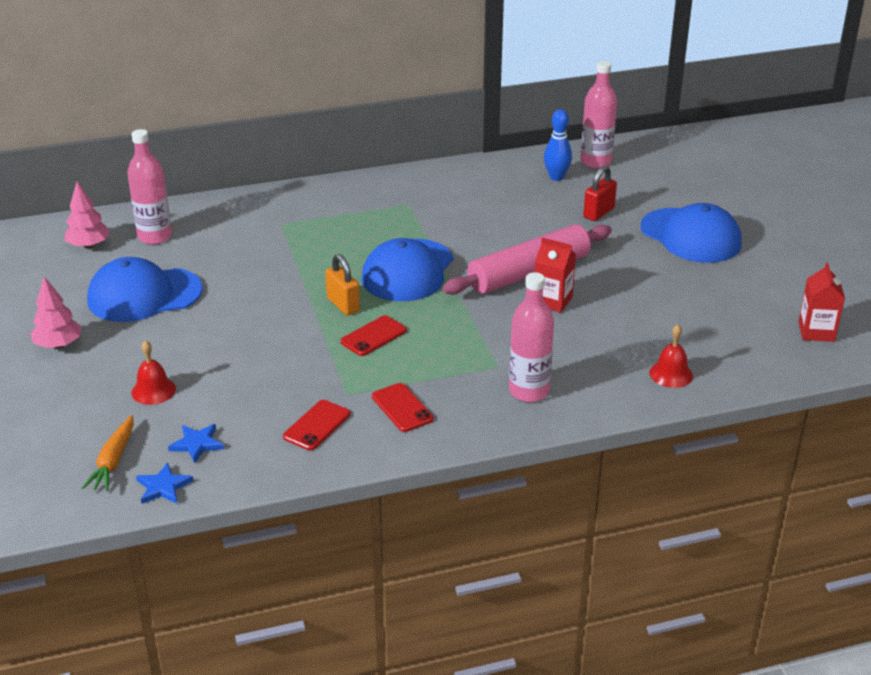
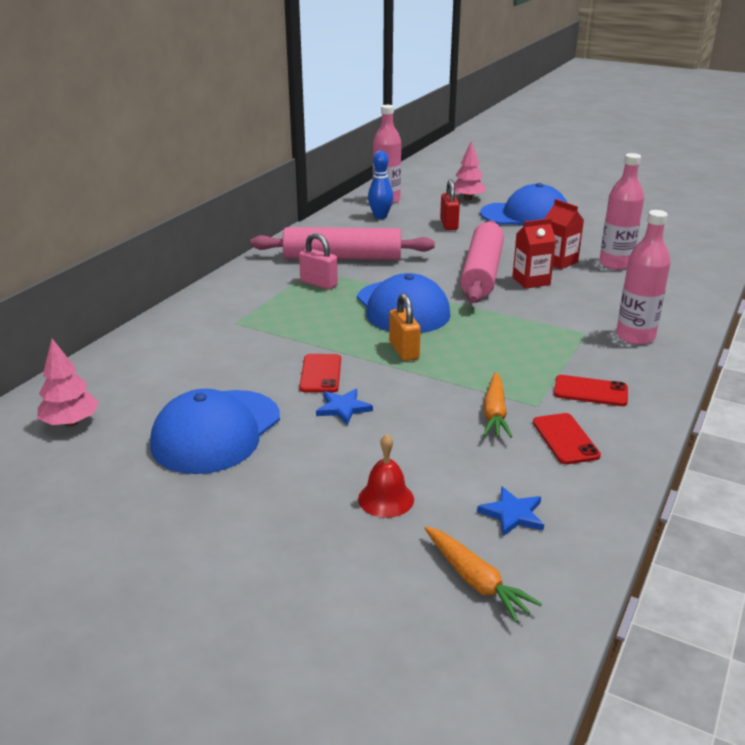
camera: 45 degrees left, 5 degrees down
pink tree [30,277,82,348] -> pink tree moved to [454,141,487,200]
pink bottle [127,129,172,245] -> pink bottle moved to [599,153,644,270]
blue star [136,463,193,504] -> blue star moved to [316,389,373,425]
orange padlock [325,254,360,315] -> orange padlock turned 60 degrees clockwise [389,293,421,361]
red phone [340,315,407,356] -> red phone moved to [299,354,341,393]
red bell [649,324,693,388] -> none
red carton [799,262,845,342] -> red carton moved to [544,199,584,269]
none -> pink rolling pin [251,227,435,260]
none -> pink padlock [299,233,338,289]
none -> orange carrot [483,372,512,438]

